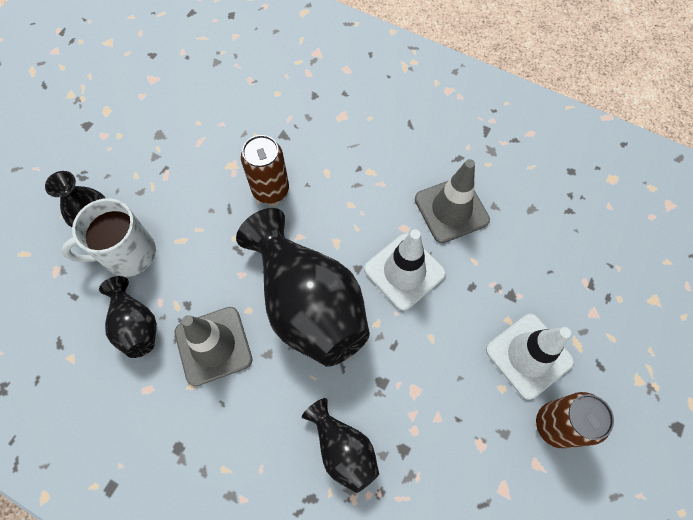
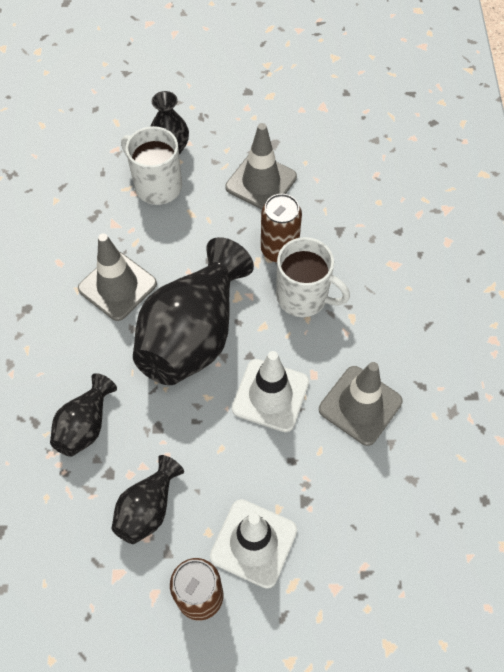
camera: 60 degrees right, 5 degrees down
black vase [99,276,157,358] -> black vase moved to [111,455,184,544]
none -> grey traffic cone [225,123,297,210]
none -> white mug [276,237,350,317]

